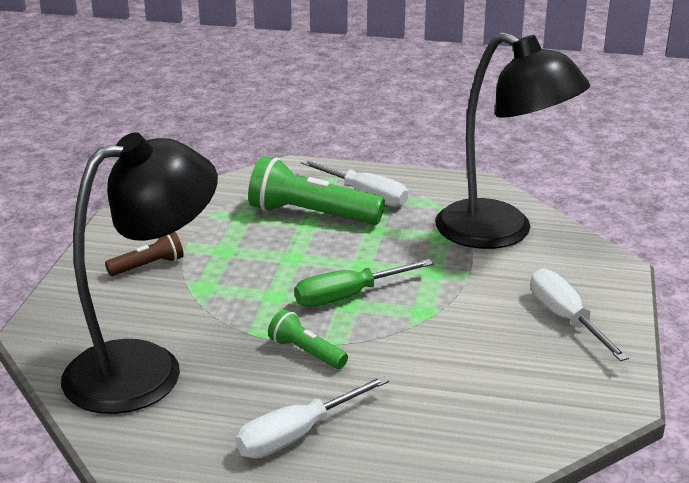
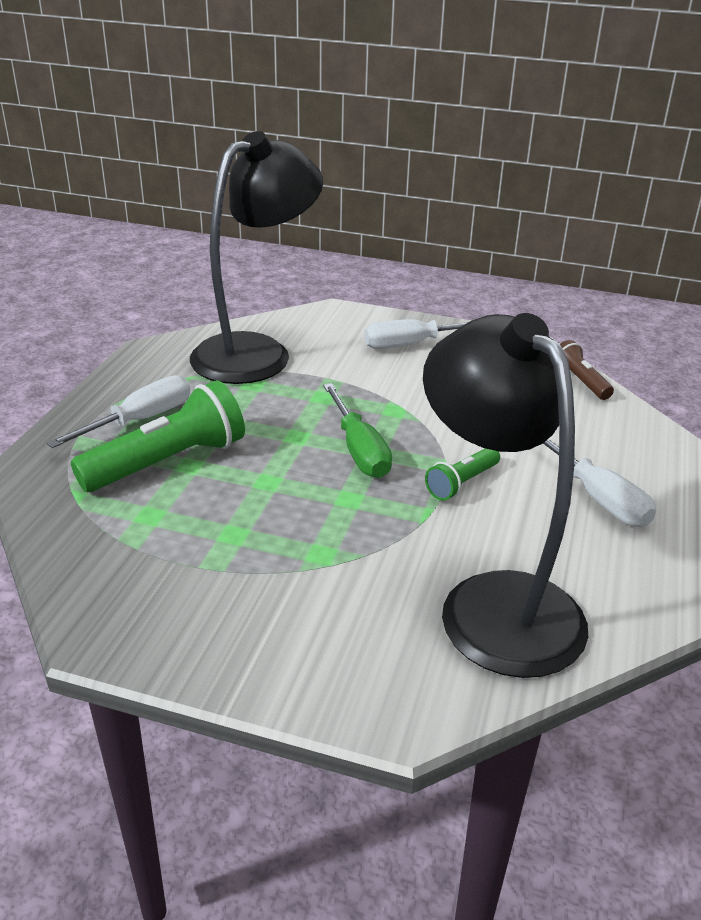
camera: 85 degrees left, 5 degrees up
brown flashlight [105,232,184,276] -> brown flashlight moved to [560,340,614,400]
green flashlight [248,157,385,225] -> green flashlight turned 150 degrees counterclockwise [71,380,245,492]

